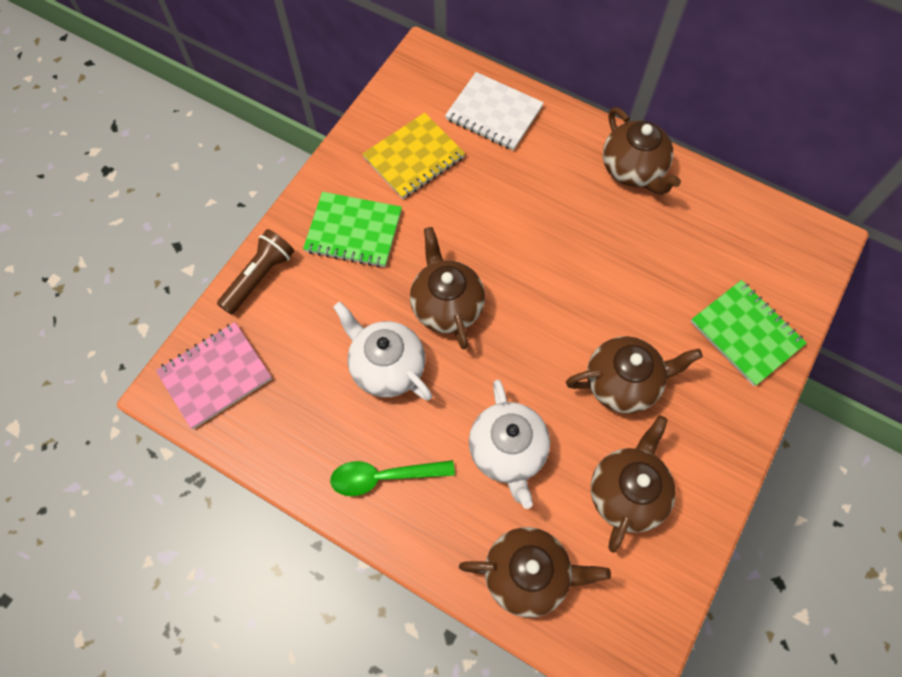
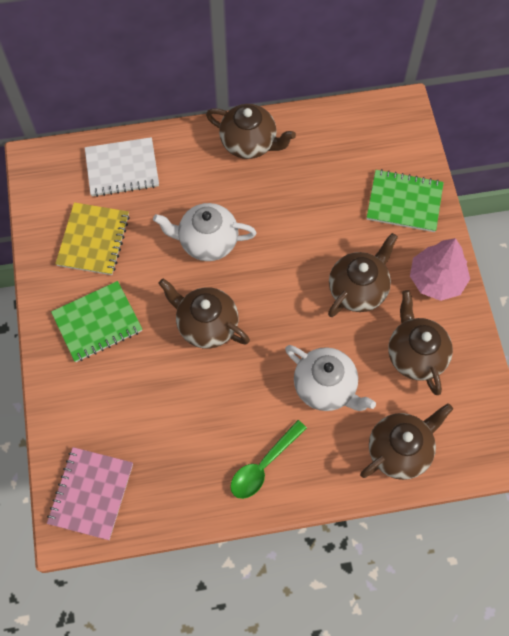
camera: 40 degrees left, 0 degrees up
brown flashlight [217,229,294,315] -> none
white teapot [333,302,432,401] -> white teapot moved to [153,203,256,261]
none -> pink tree [410,238,470,301]

